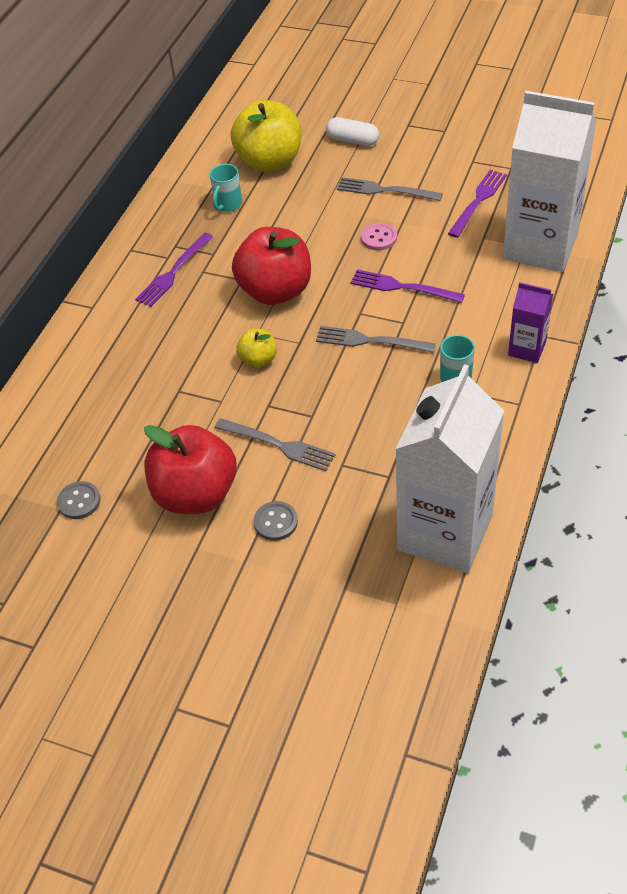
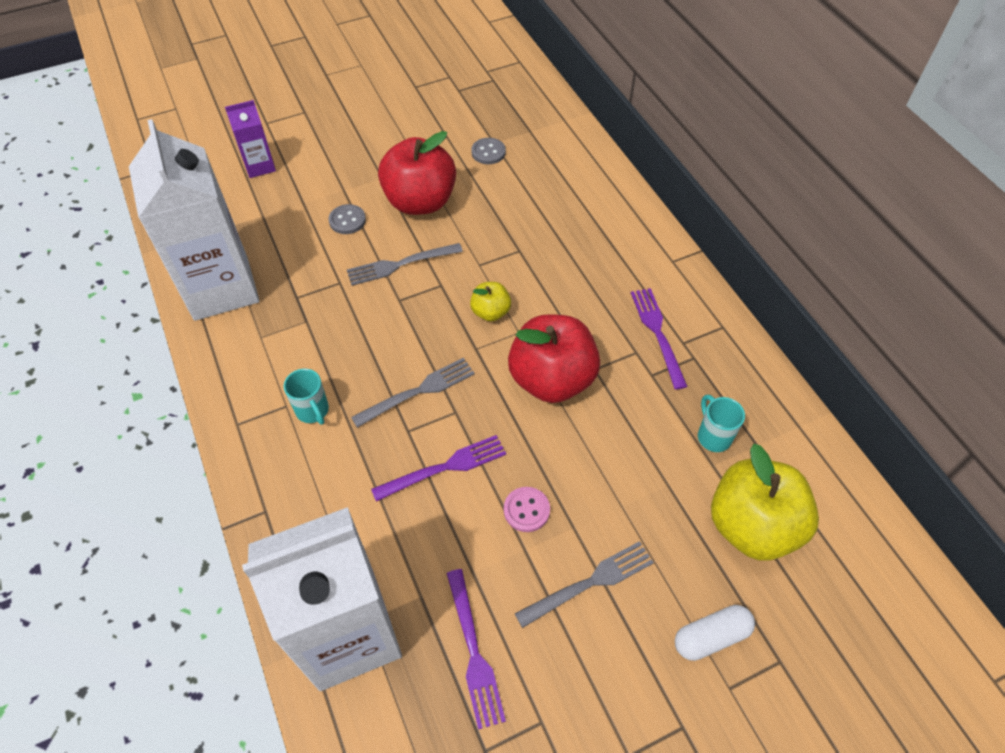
camera: 130 degrees right, 5 degrees up
purple carton [508,282,553,363] -> purple carton moved to [225,100,276,178]

